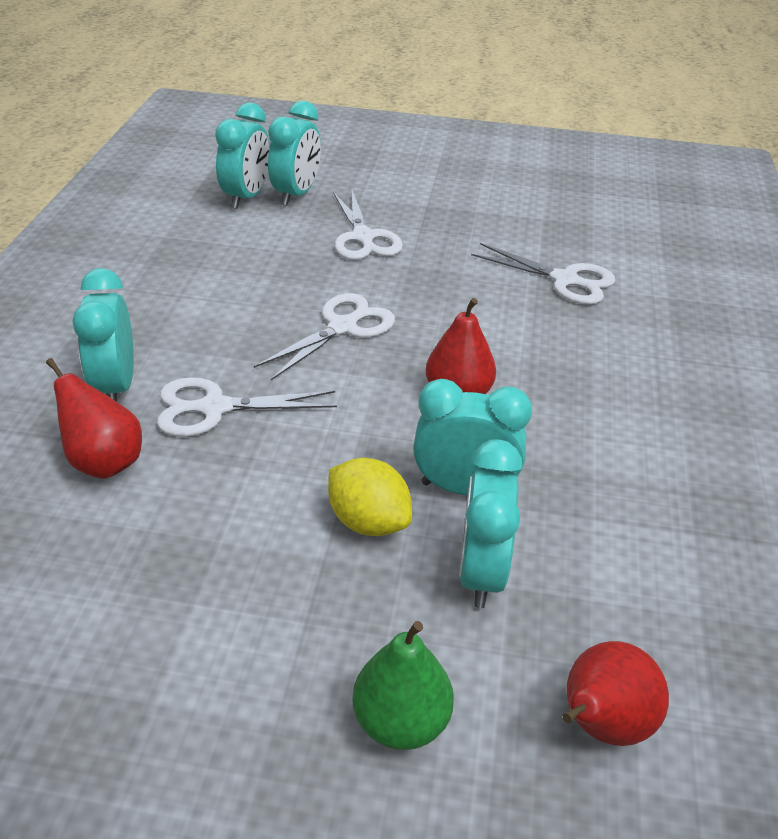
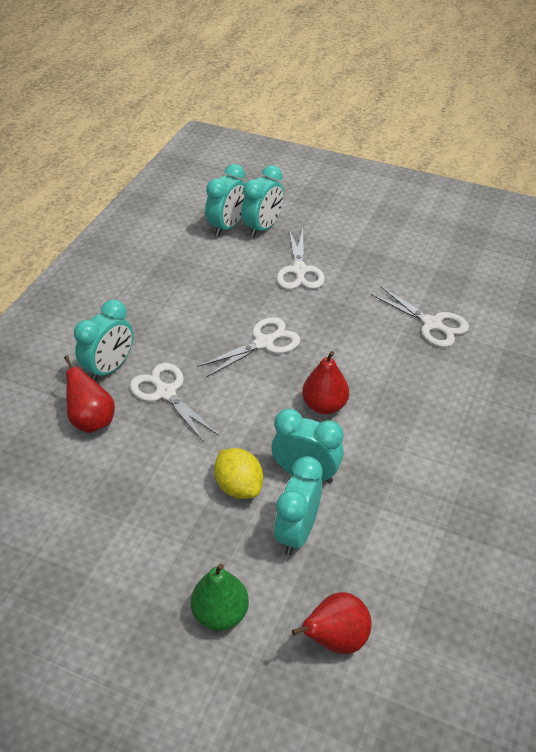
camera: 15 degrees right, 5 degrees up
turquoise clock [73,268,134,402] -> turquoise clock turned 150 degrees counterclockwise [74,299,133,382]
white scissors [157,377,337,437] -> white scissors turned 45 degrees clockwise [130,363,219,442]

